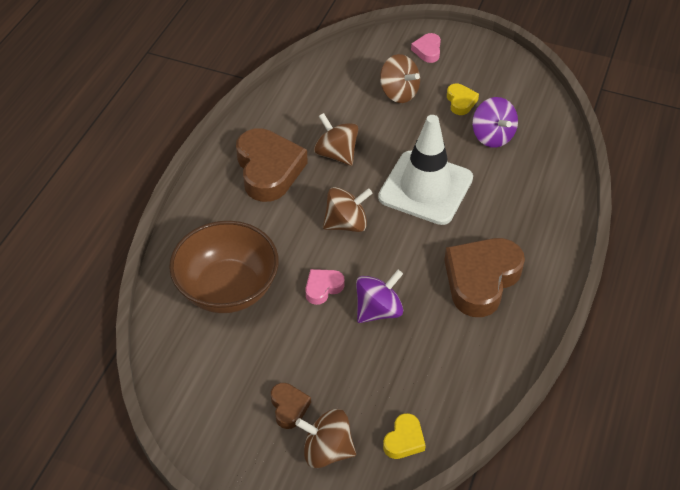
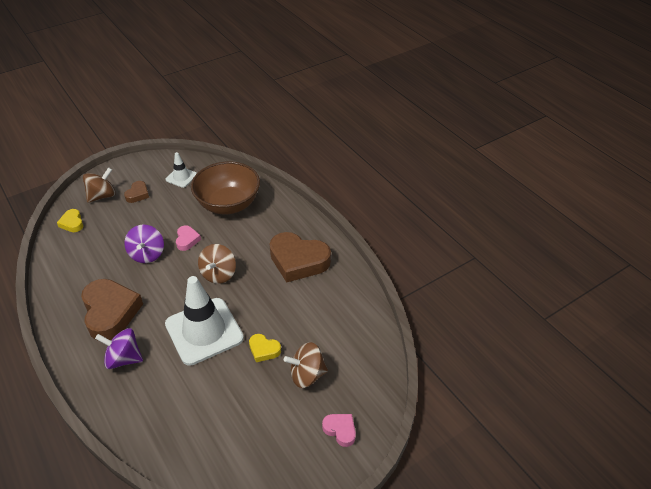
camera: 125 degrees right, 5 degrees down
brown heart [271,383,311,429] -> brown heart turned 90 degrees counterclockwise [124,181,149,203]
brown spinning top [314,113,358,166] -> none
yellow heart [447,83,479,115] -> yellow heart moved to [249,334,281,362]
purple spinning top [472,97,518,148] -> purple spinning top moved to [95,328,143,369]
none -> white traffic cone [165,152,197,188]

